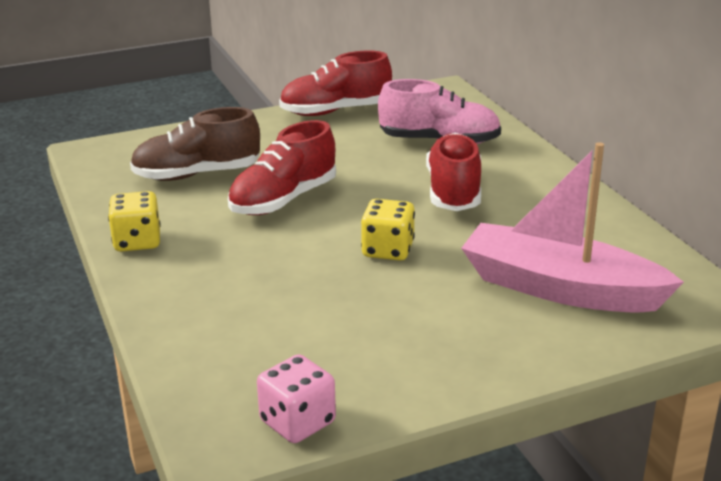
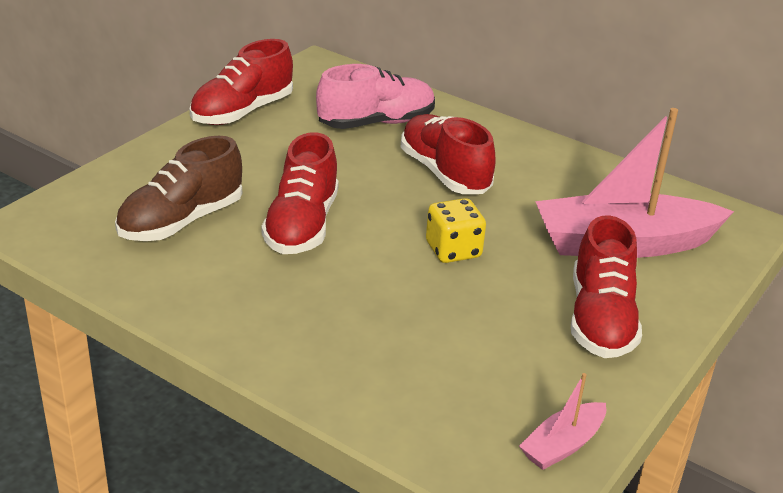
camera: 35 degrees left, 5 degrees up
yellow dice [108,191,161,252] -> none
pink dice [257,354,336,443] -> pink boat [519,373,606,470]
none -> red shoe [571,215,642,358]

